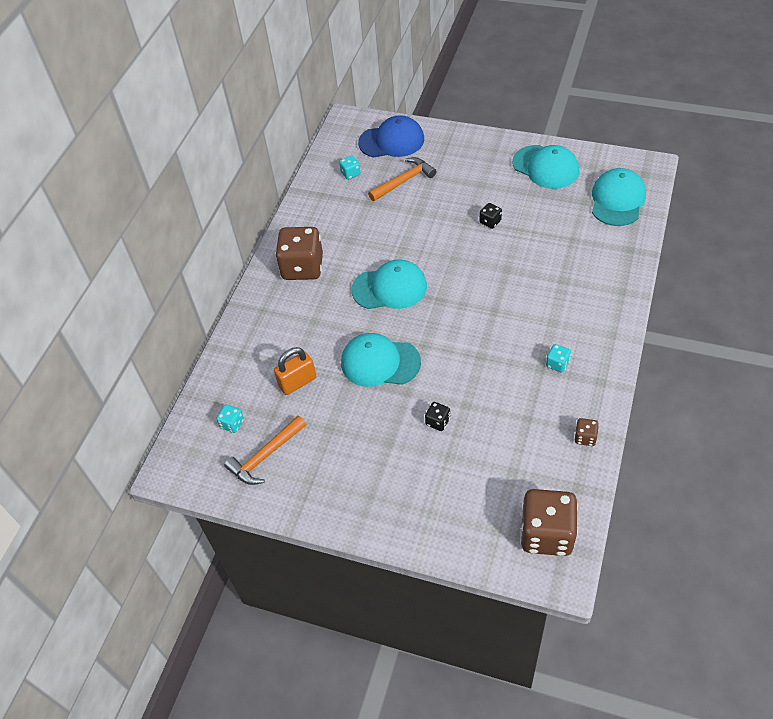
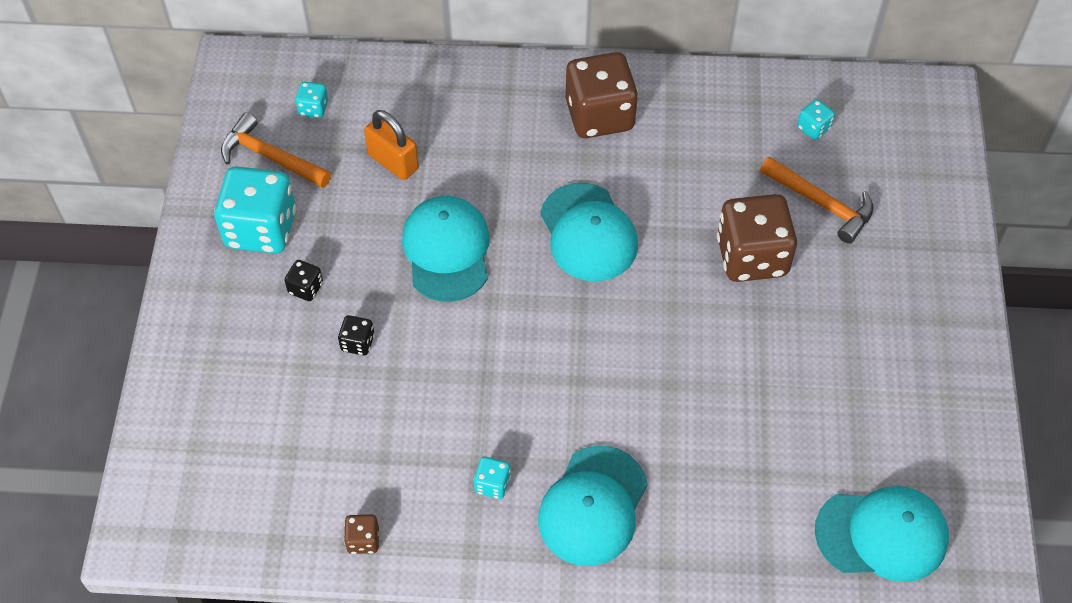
camera: 70 degrees right, 5 degrees up
blue cap [358,115,424,158] -> none
black dice [480,203,502,229] -> black dice moved to [284,260,323,301]
turquoise cap [512,145,579,189] -> turquoise cap moved to [538,445,648,566]
brown dice [521,489,578,556] -> brown dice moved to [717,194,797,282]
none -> turquoise dice [214,166,296,254]

